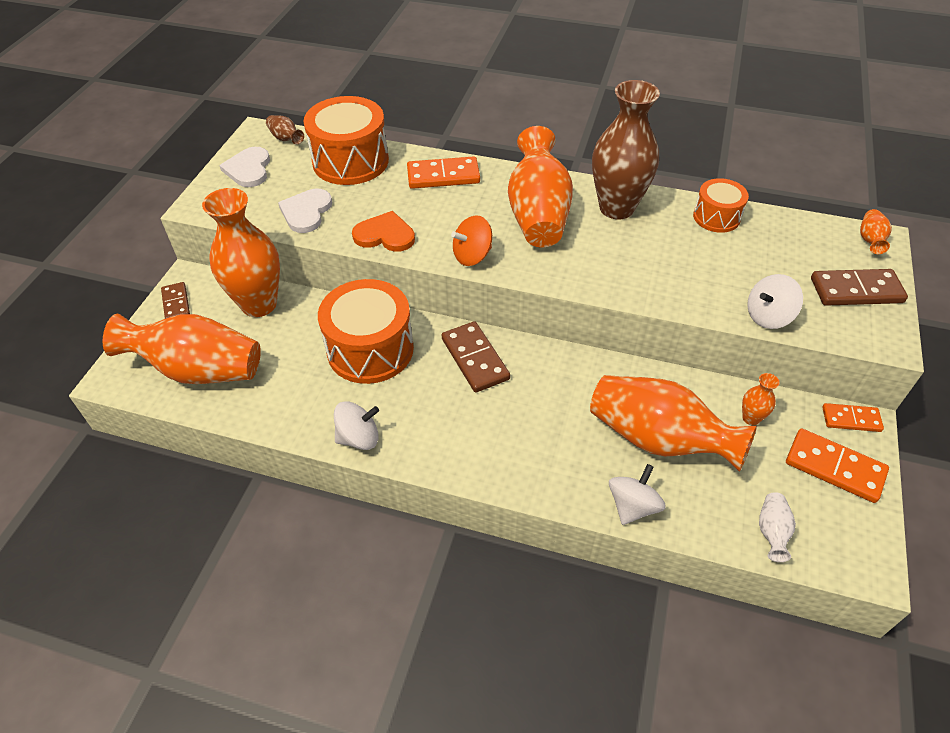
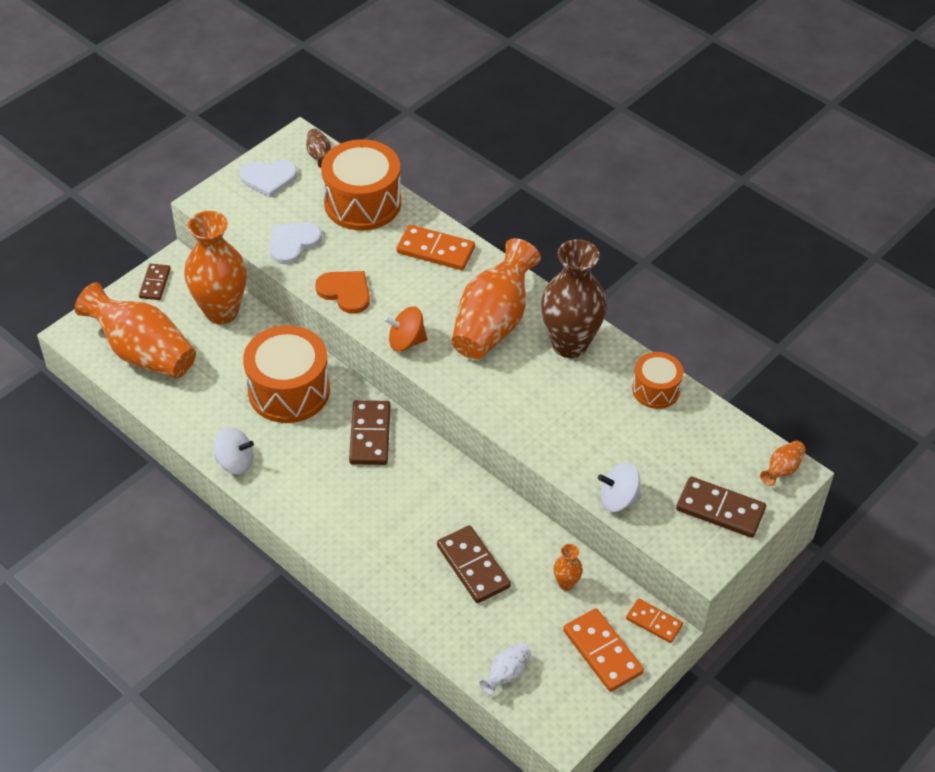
camera: 25 degrees right, 0 degrees up
white heart [219,147,270,187] -> white heart turned 120 degrees counterclockwise [239,160,298,198]
orange vase [590,375,757,472] -> brown domino [437,525,511,603]
white spinning top [609,464,666,525] -> none

